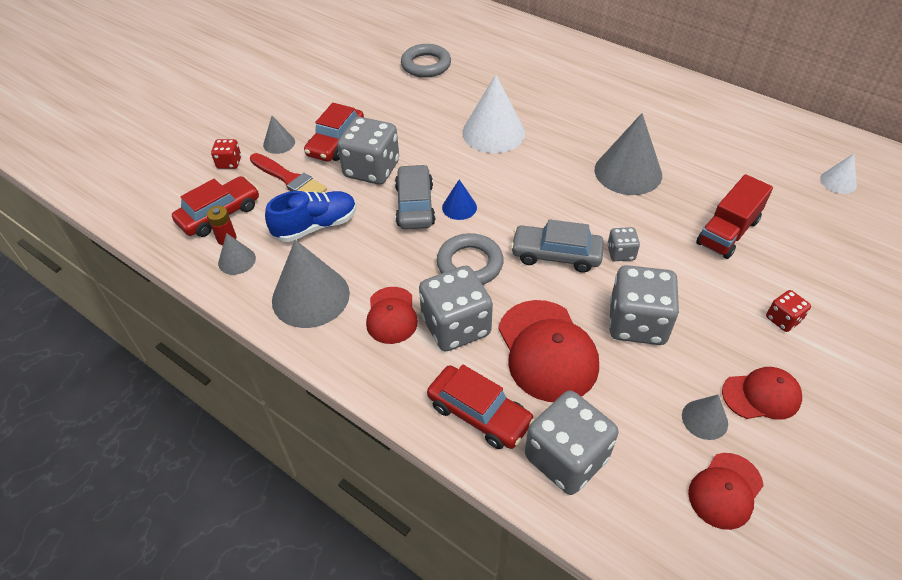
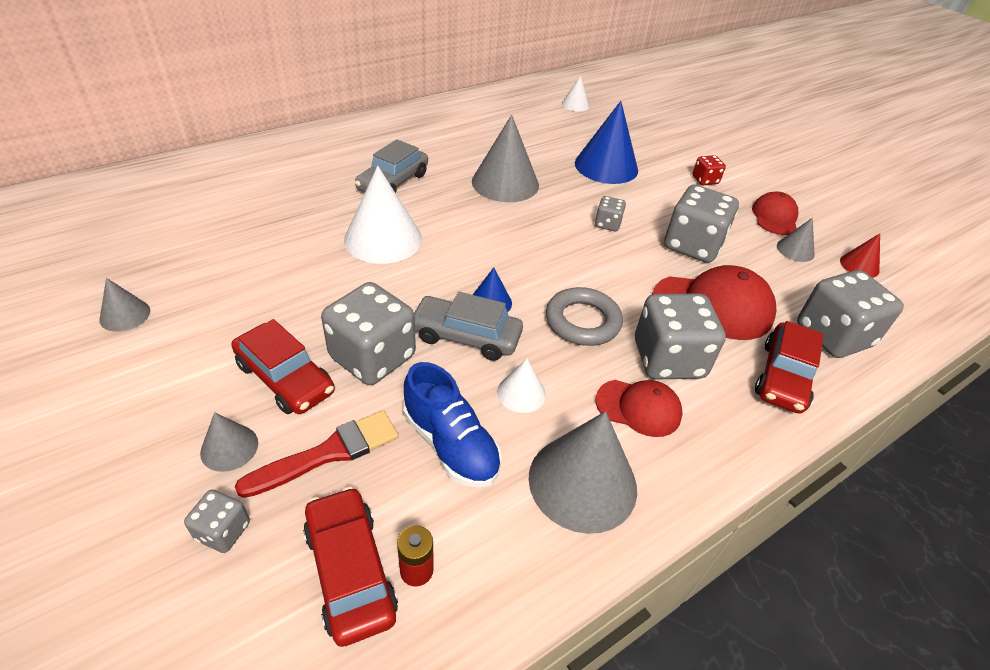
camera: 75 degrees left, 5 degrees down
red dice [211,139,241,169] -> grey dice [184,490,250,553]
grey cone [218,233,256,275] -> grey cone moved to [99,278,150,332]
blue shoe [265,191,356,242] -> blue shoe turned 150 degrees clockwise [403,362,502,488]
grey ring [401,44,451,78] -> none
red car [427,365,535,449] -> red car turned 150 degrees clockwise [755,321,824,414]
grey car [511,219,604,273] -> grey car moved to [355,139,428,193]
red cap [688,453,764,530] -> red cone [840,233,880,278]
red truck [696,174,773,259] -> blue cone [575,101,638,184]
none -> white cone [497,359,546,413]

